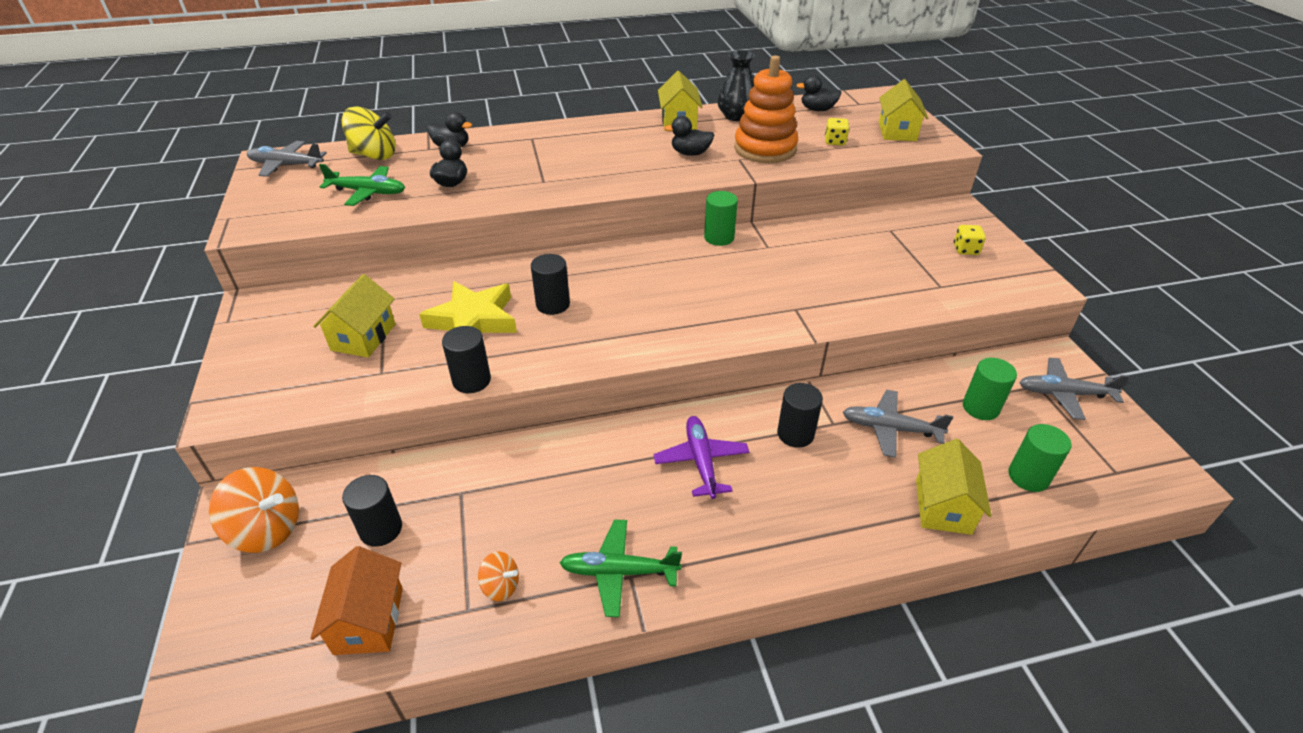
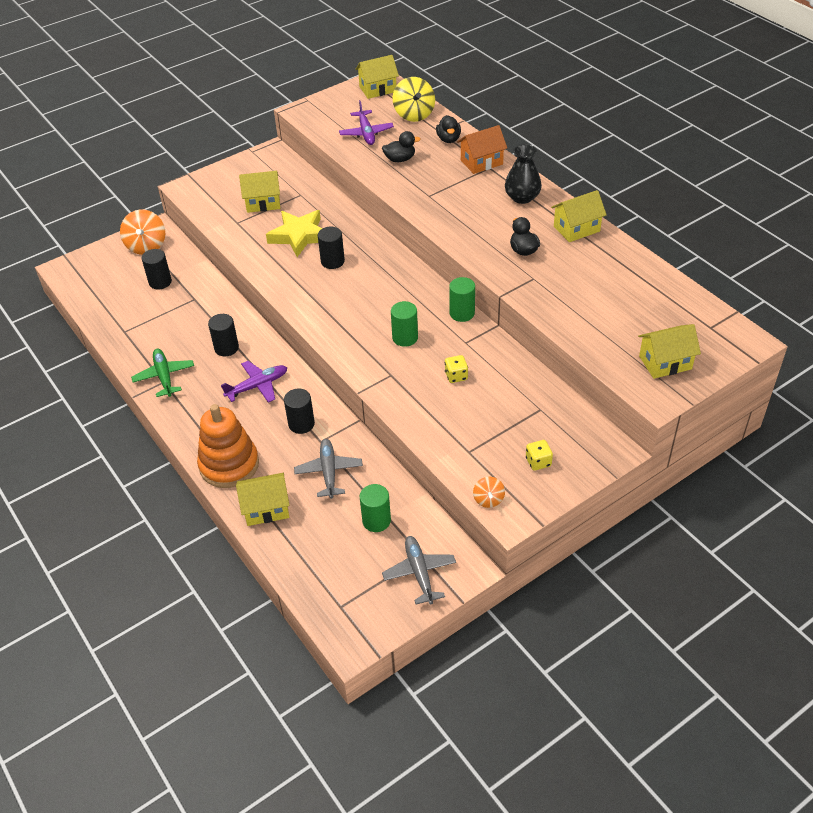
camera: 70 degrees right, 5 degrees up
grey plane [247,141,327,177] -> yellow house [355,55,399,99]
orange house [310,546,403,655] -> orange house moved to [457,125,507,174]
green plane [319,164,405,206] -> purple plane [339,100,394,145]
black cylinder [442,326,491,393] -> black cylinder moved to [208,314,239,356]
orange spinning top [478,551,519,601] -> orange spinning top moved to [473,477,505,508]
black vase [717,50,755,121] -> black vase moved to [505,144,542,204]
orange stacking toy [734,55,798,163] -> orange stacking toy moved to [197,404,259,488]
black duck [796,75,842,111] -> none
yellow dice [825,118,850,145] -> yellow dice moved to [445,355,468,383]
green cylinder [1008,424,1071,492] -> green cylinder moved to [391,301,418,347]

